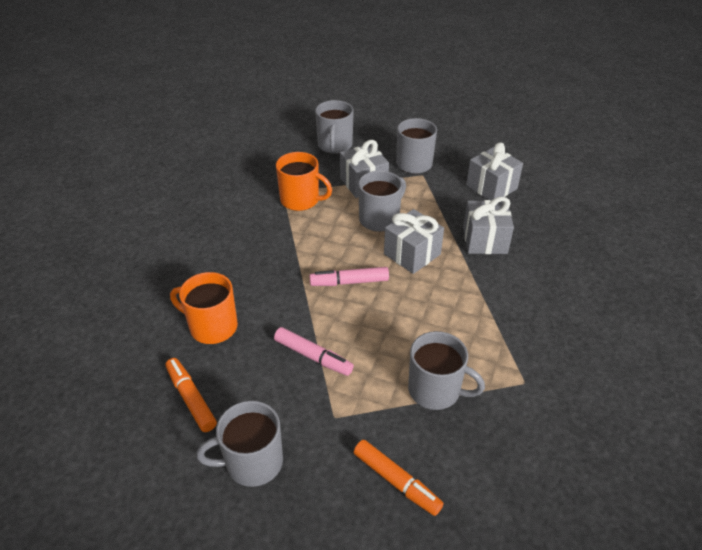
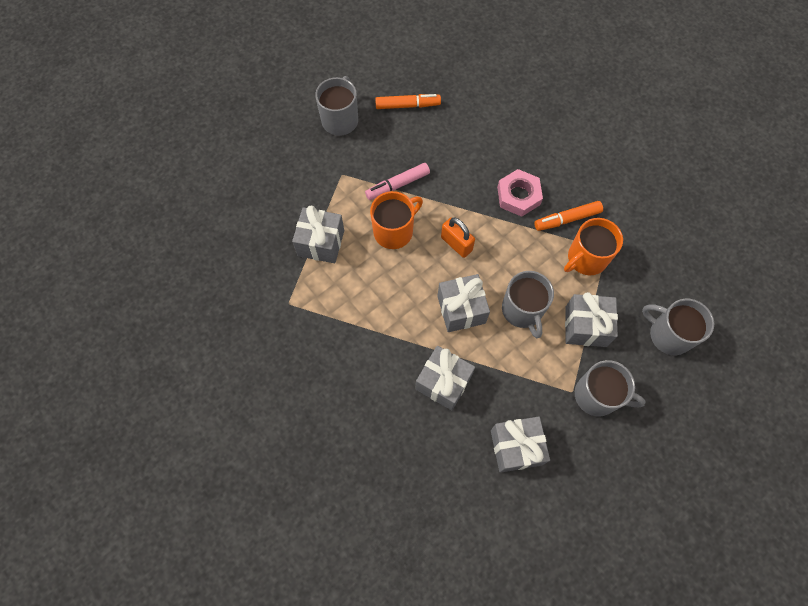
camera: 120 degrees right, 25 degrees up
orange mug [170,272,238,344] -> orange mug moved to [370,191,423,249]
pink marker [309,267,389,286] -> orange padlock [441,218,475,258]
orange marker [354,440,443,516] -> orange marker moved to [534,201,603,231]
grey mug [408,331,485,410] -> grey gift [292,206,344,263]
none -> pink nut [497,169,543,217]

